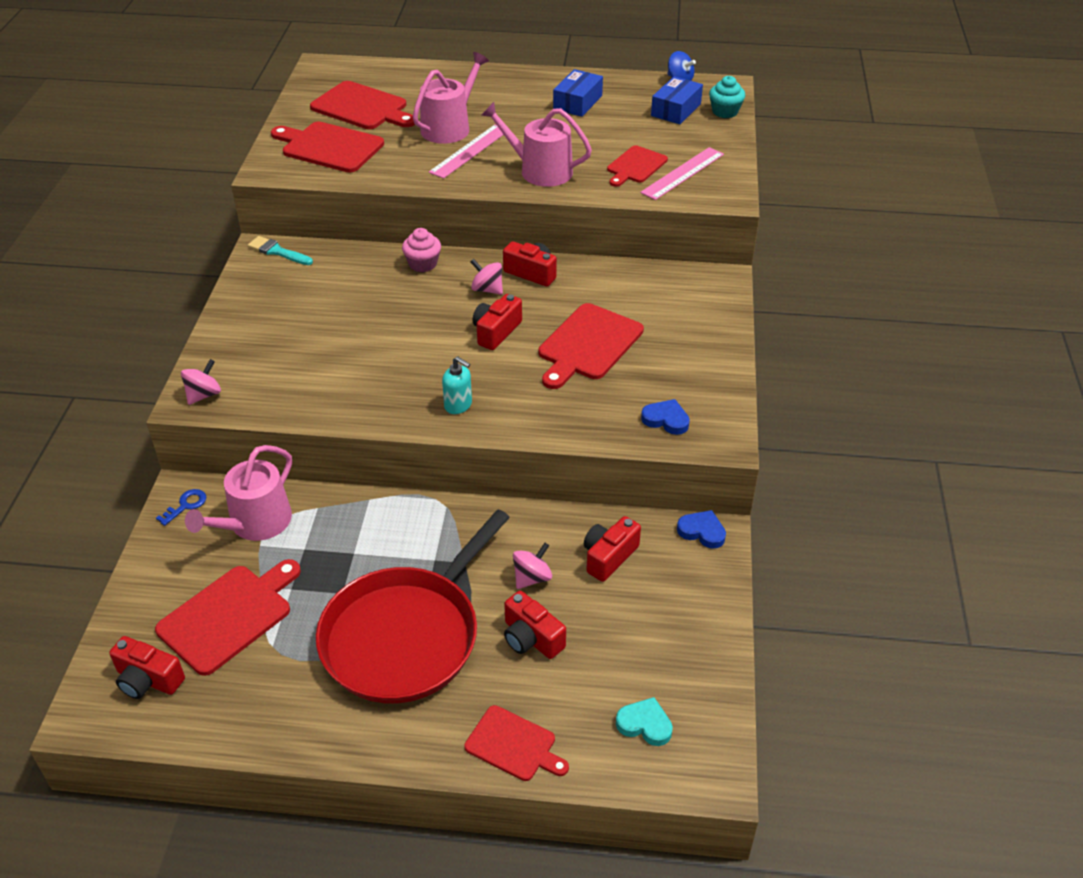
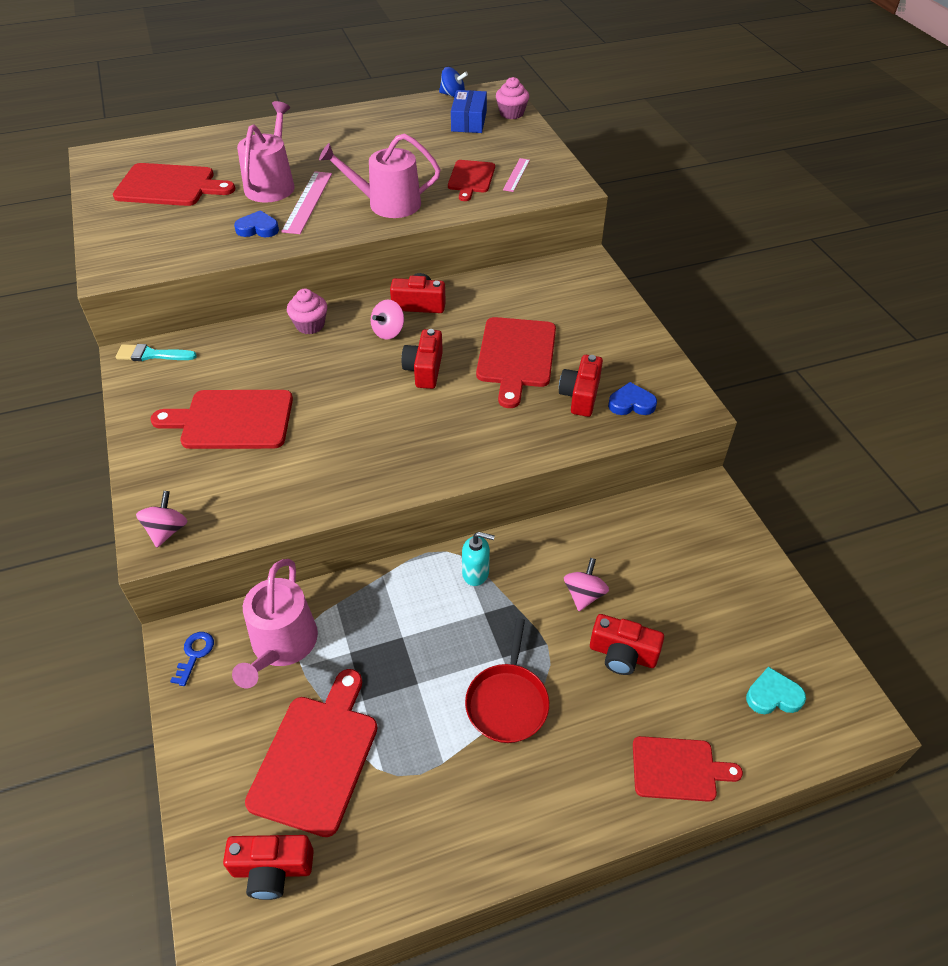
camera: 25 degrees left, 5 degrees up
red cutting board [271,122,384,173] -> red cutting board moved to [151,390,293,449]
red pan [316,509,510,703] -> red pan [465,618,549,743], size x0.50
turquoise soap dispenser [442,356,472,414] -> turquoise soap dispenser moved to [462,532,495,586]
pink spinning top [470,259,503,295] -> pink spinning top turned 60 degrees counterclockwise [371,300,404,340]
blue box [553,69,603,117] -> none
red camera [584,516,641,582] -> red camera moved to [559,355,603,417]
pink ruler [640,147,724,200] -> pink ruler [503,158,530,192], size x0.59
blue heart [677,510,726,549] -> blue heart moved to [234,210,279,237]
turquoise cupcake [709,76,745,118] -> pink cupcake [496,77,529,119]

